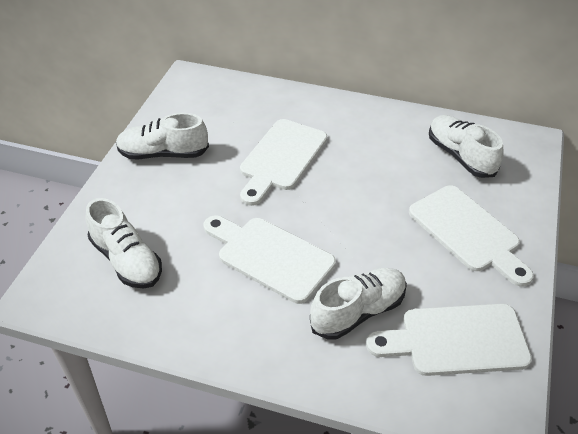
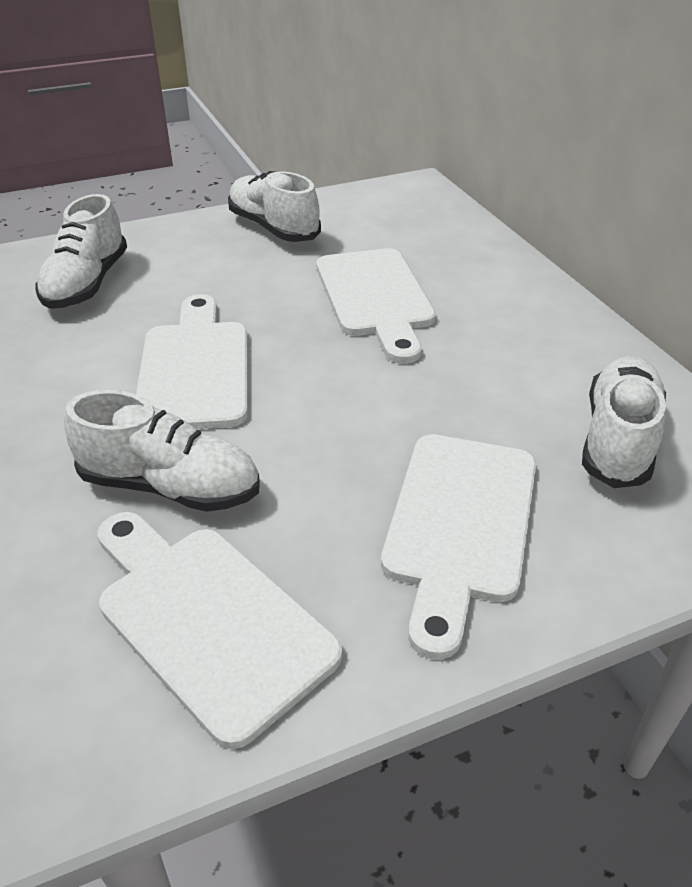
camera: 50 degrees right, 5 degrees down
white cutting board [240,119,327,206] -> white cutting board turned 90 degrees counterclockwise [317,248,436,364]

